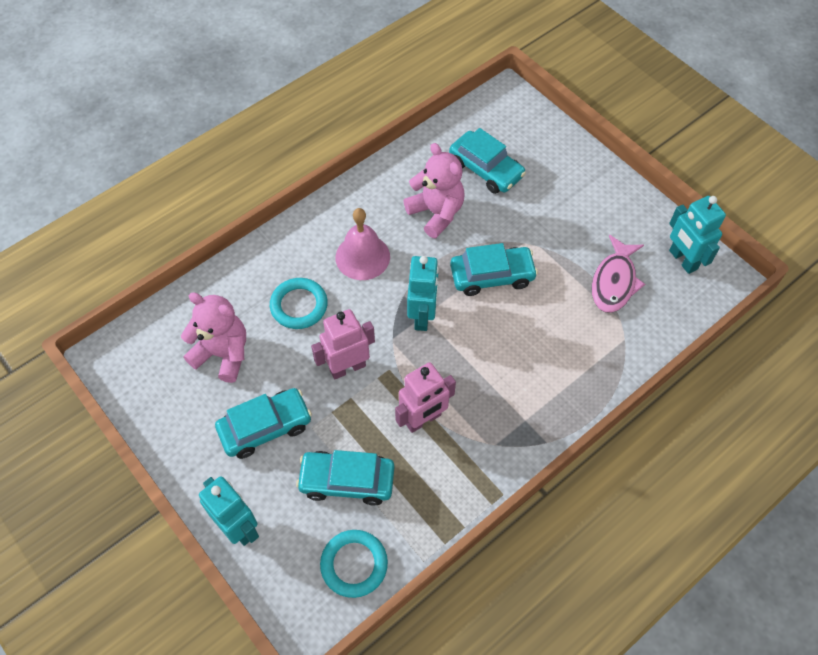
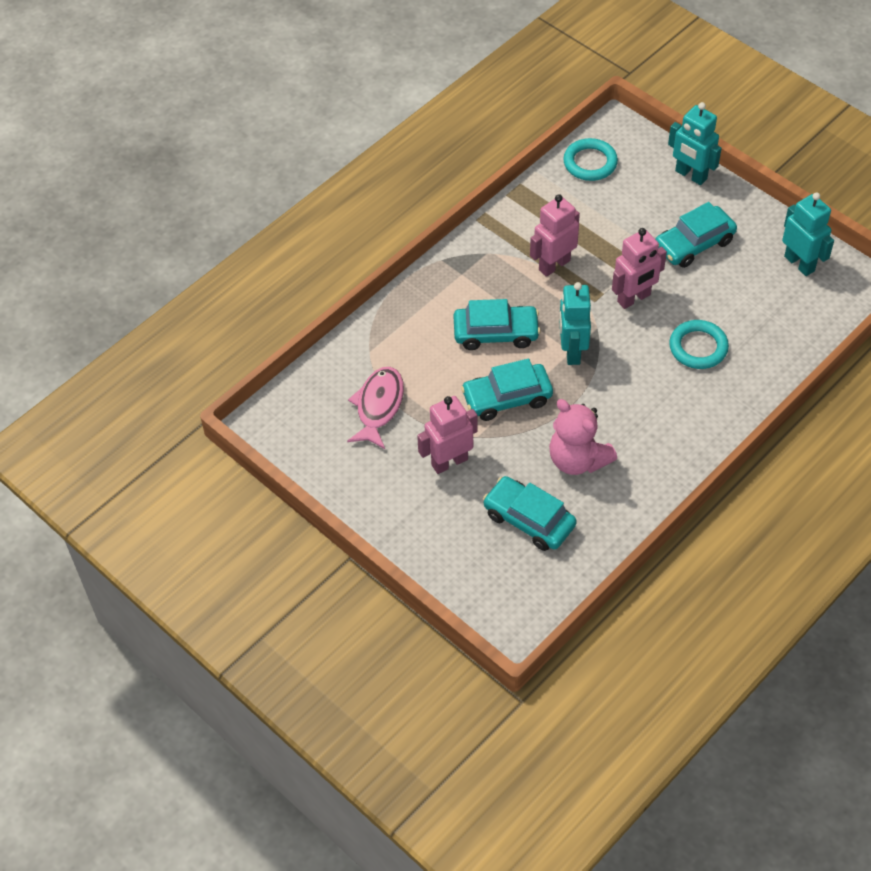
camera: 175 degrees right, 5 degrees down
pink teddy bear [181,292,246,383] -> none
turquoise car [296,450,394,506] -> turquoise car moved to [454,299,541,350]
pink bell [335,208,390,280] -> none
turquoise robot [669,196,726,274] -> turquoise robot moved to [782,192,834,276]
none -> pink robot [417,396,478,474]

